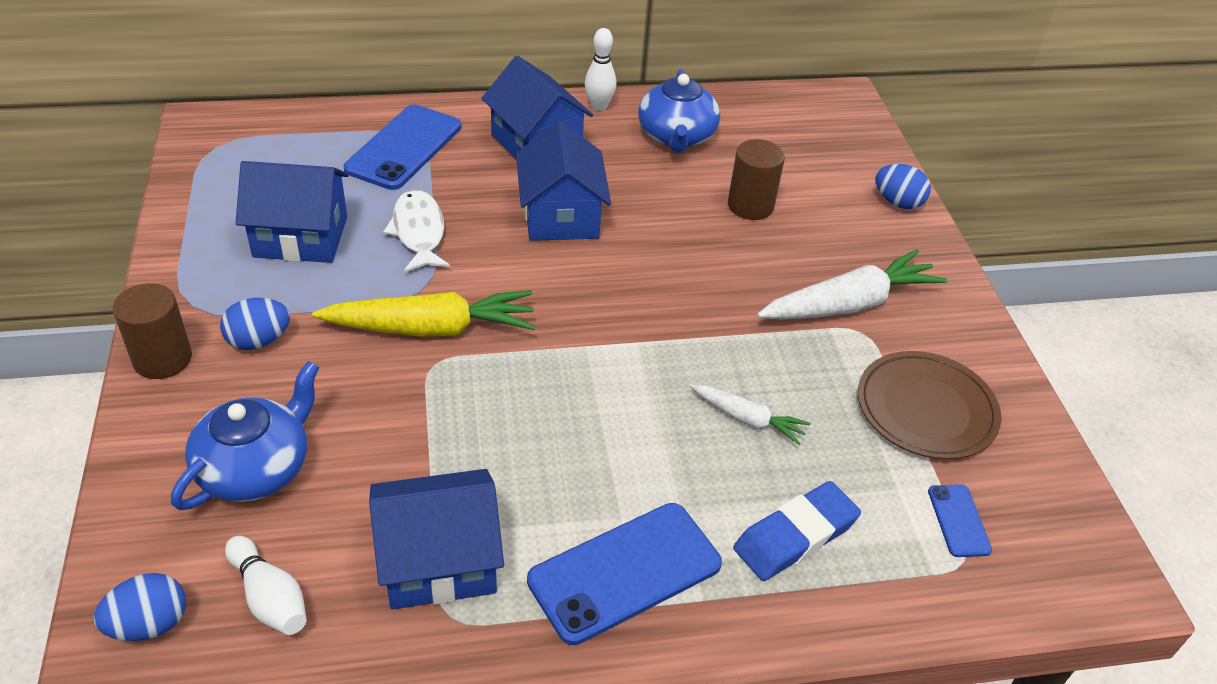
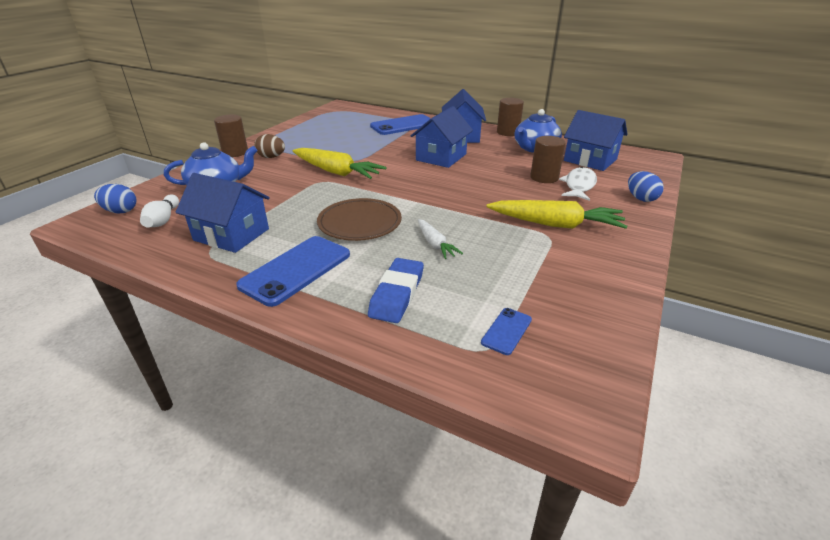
camera: 40 degrees right, 10 degrees down
blue egg [220,298,290,350] -> brown egg [254,134,285,158]
blue house [236,161,349,263] -> blue house moved to [564,110,628,171]
white fish [383,189,450,273] -> white fish moved to [559,167,597,201]
blue phone [527,503,722,645] -> blue phone turned 60 degrees counterclockwise [236,236,350,307]
white bowling pin [585,28,617,111] -> brown cylinder [497,98,524,136]
blue eraser [733,481,861,581] -> blue eraser turned 75 degrees counterclockwise [368,258,424,323]
white carrot [757,250,947,320] -> yellow carrot [486,200,628,229]
brown plate [858,351,1001,459] -> brown plate moved to [317,198,402,241]

